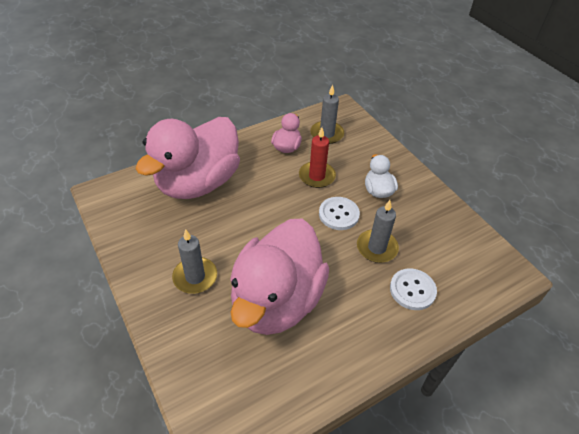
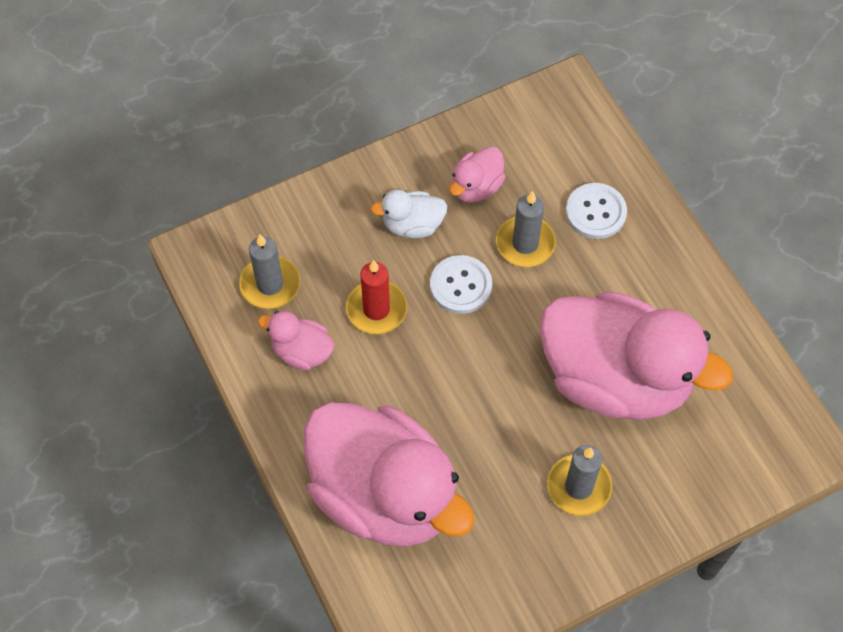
camera: 85 degrees left, 15 degrees up
none -> pink duck [449,146,505,203]

